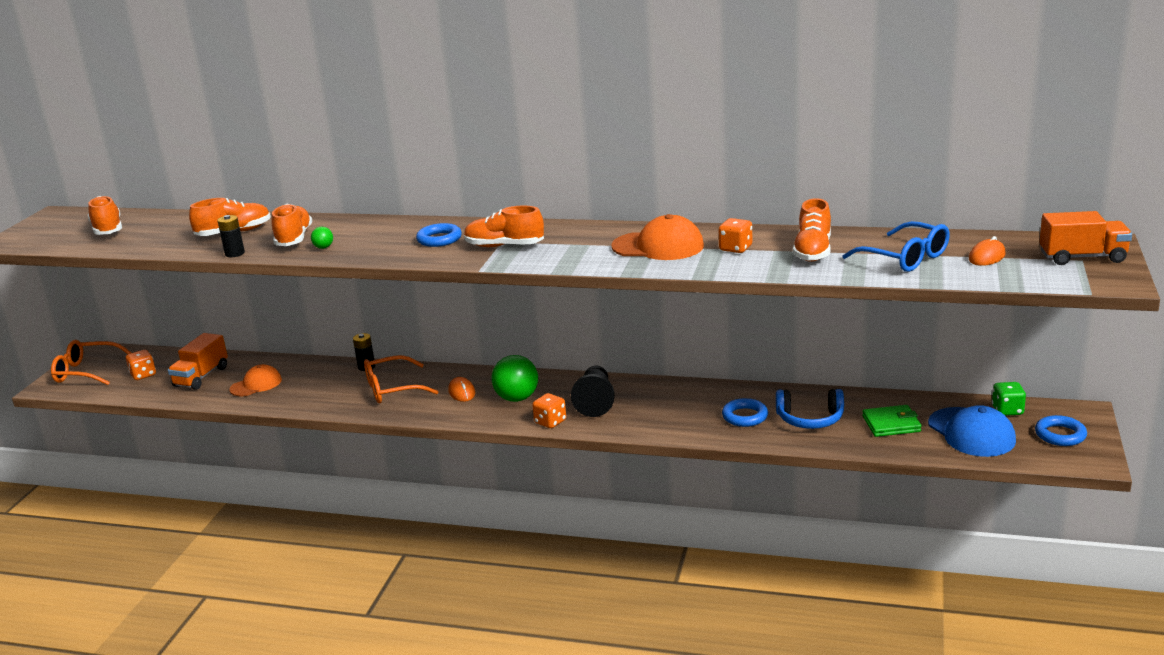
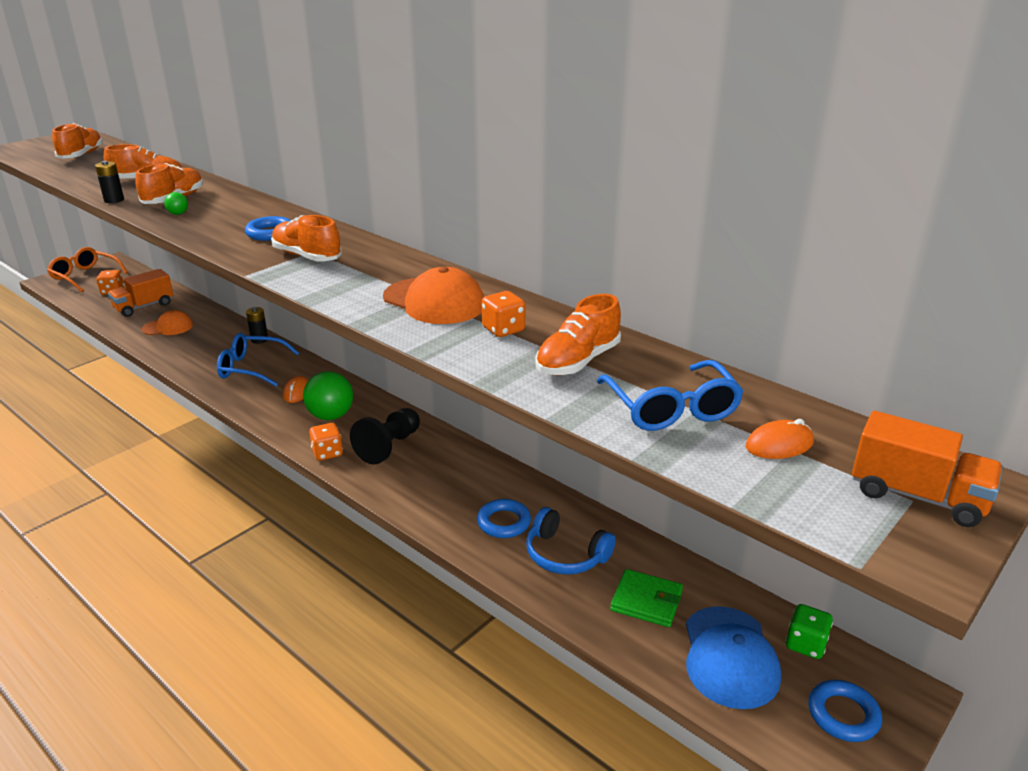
camera: 25 degrees right, 5 degrees up
orange glasses [364,355,438,403] -> blue glasses [217,333,299,386]

